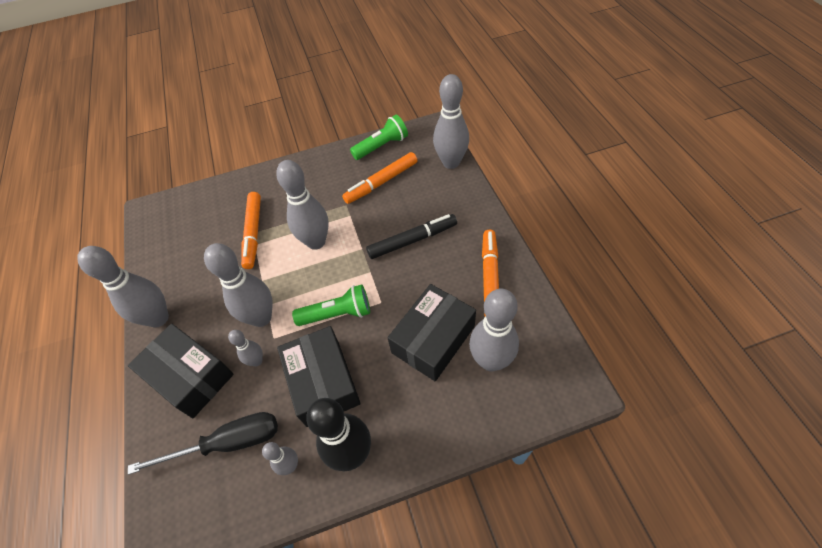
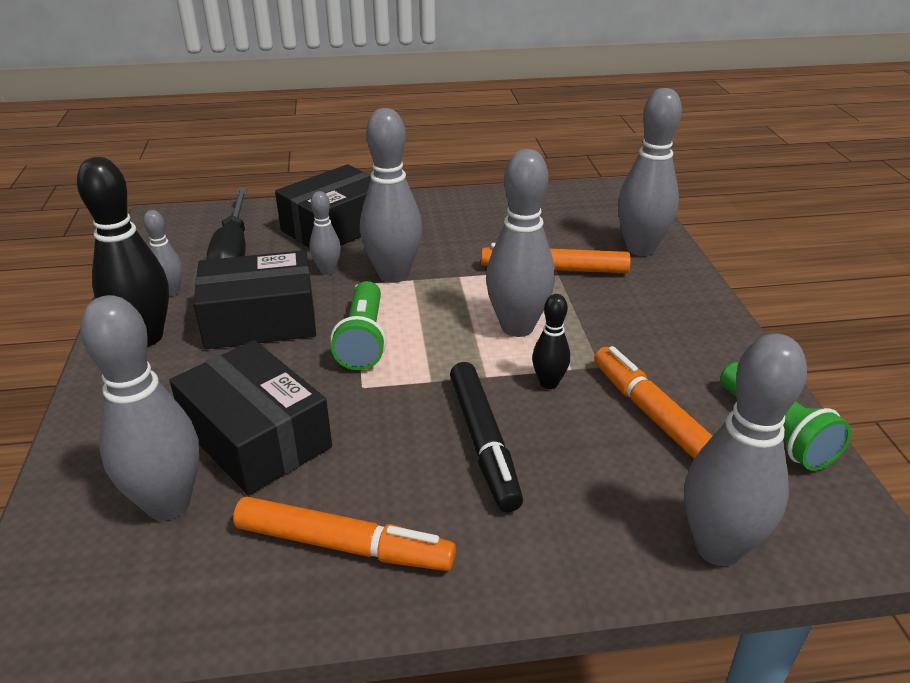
camera: 95 degrees right, 20 degrees down
grey bowling pin [77,246,169,328] -> grey bowling pin moved to [618,88,682,256]
none -> black bowling pin [532,294,570,389]

